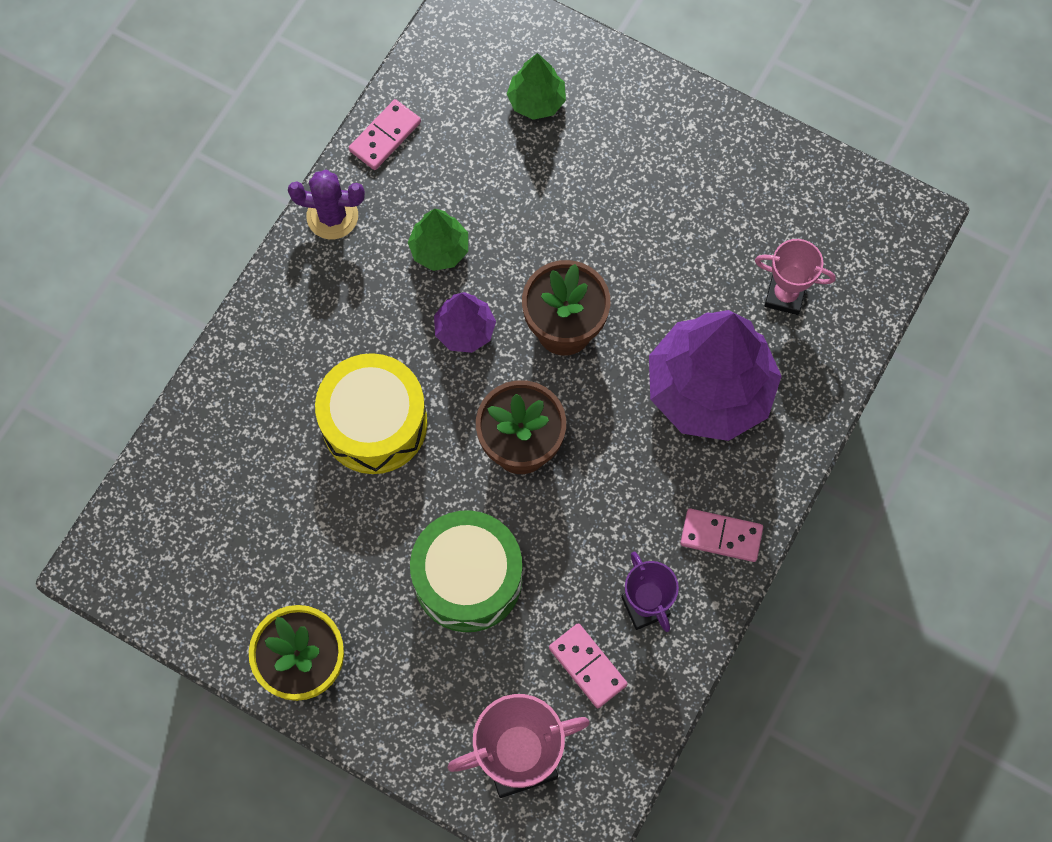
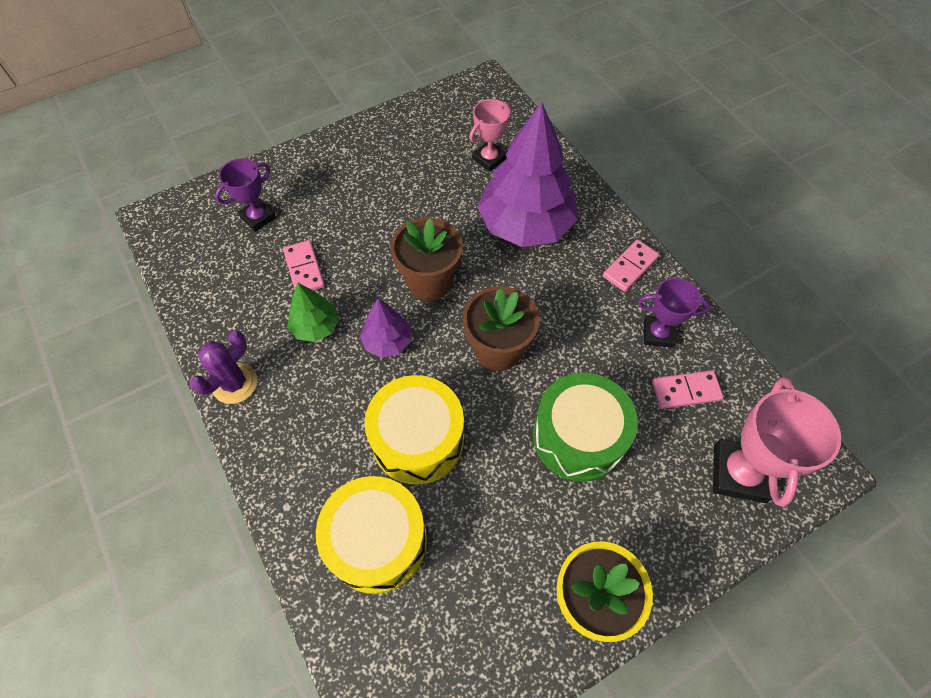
camera: 60 degrees left, 10 degrees down
pink domino [349,99,421,170] -> pink domino moved to [283,240,325,290]
green tree [507,53,566,120] -> purple trophy [215,158,276,232]
none -> yellow drum [316,476,427,594]

